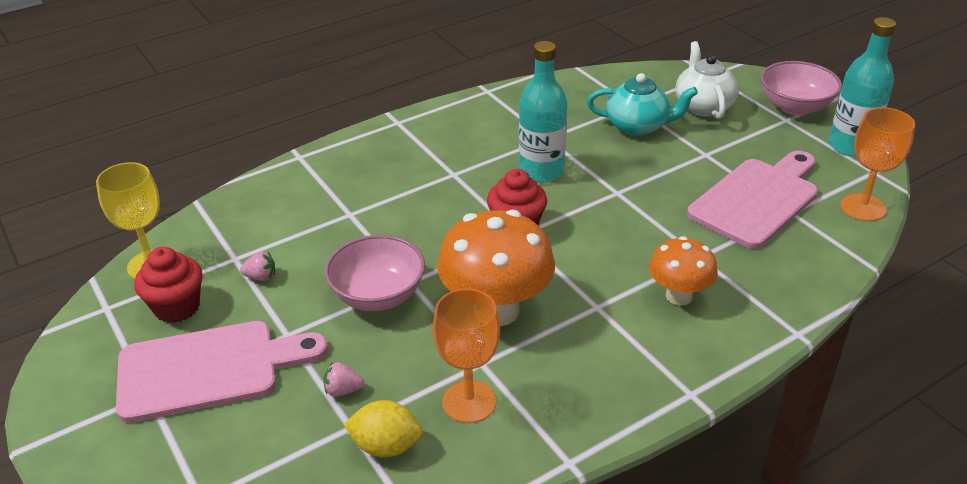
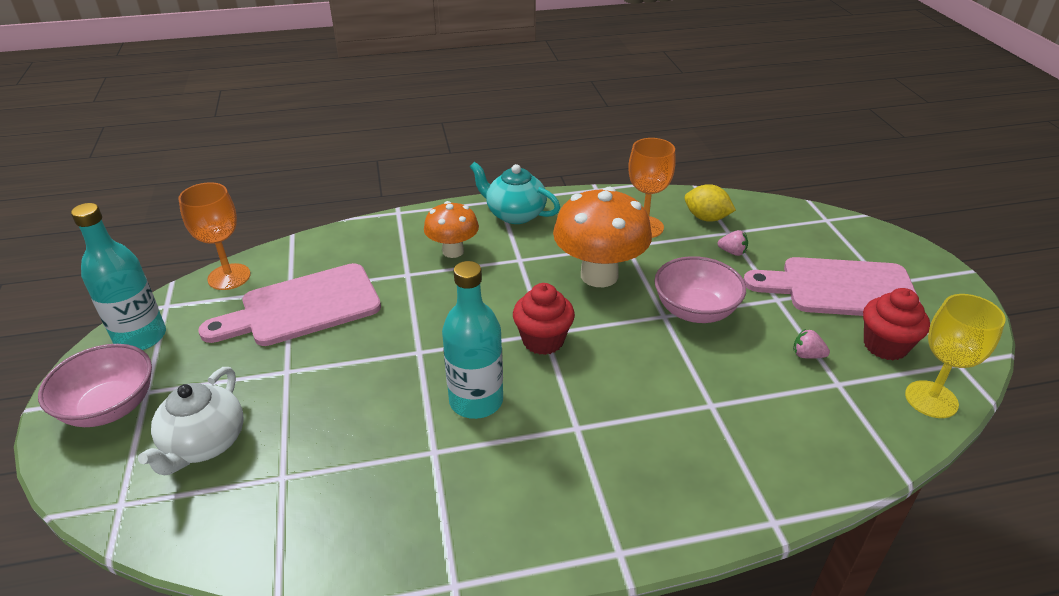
camera: 160 degrees left, 0 degrees up
turquoise teapot [587,73,698,136] -> turquoise teapot moved to [470,162,560,224]

